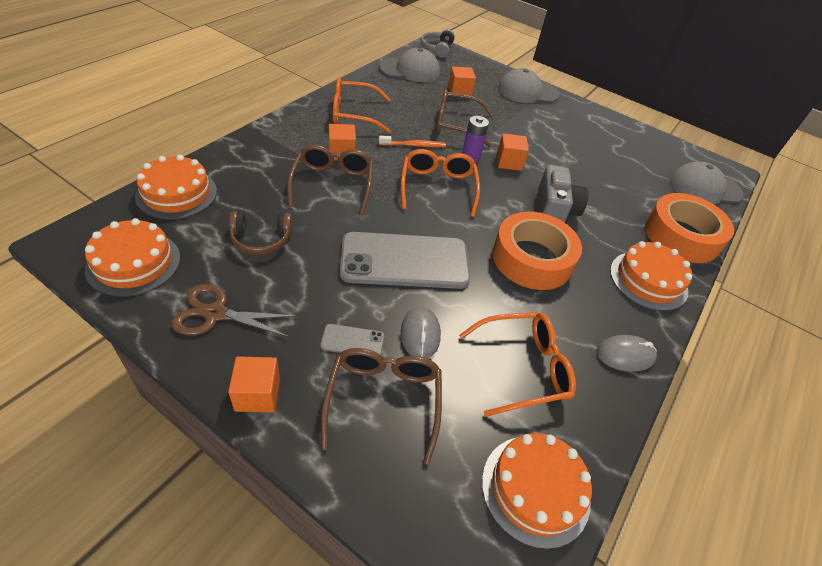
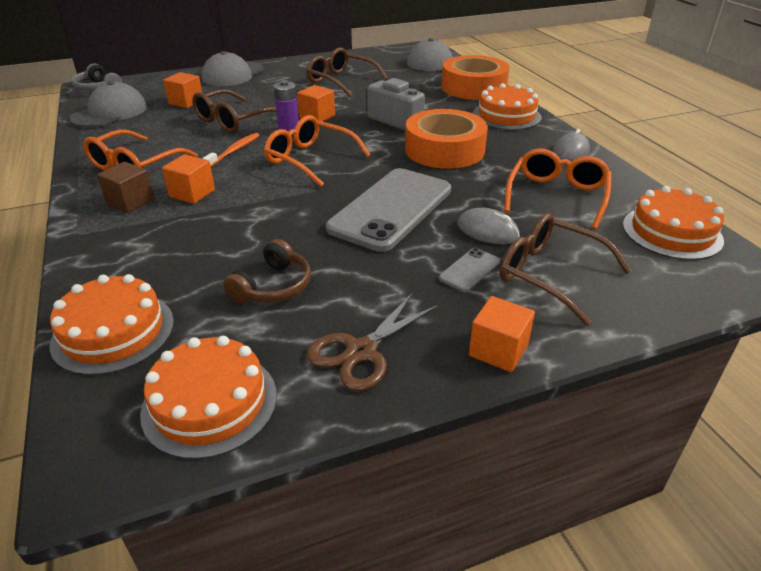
camera: 50 degrees left, 10 degrees down
brown glasses [287,145,373,215] -> brown glasses moved to [307,47,388,97]
none -> brown cube [97,162,154,213]

